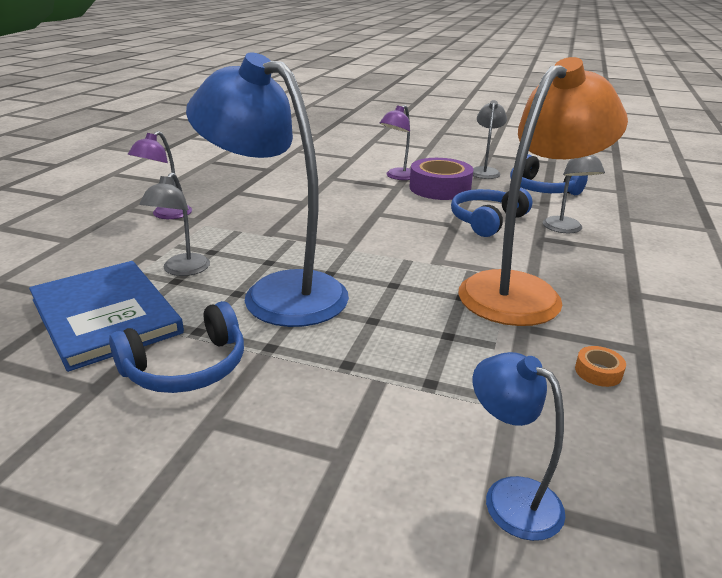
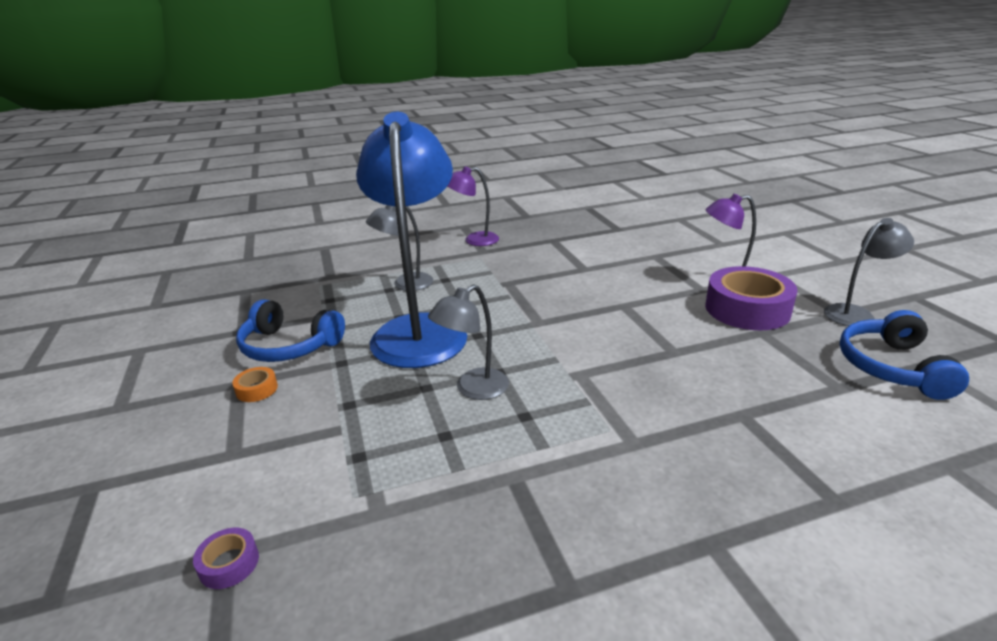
camera: 55 degrees right, 0 degrees up
blue book [29,261,184,372] -> none
blue headphones [451,188,532,237] -> none
orange lamp [459,57,628,326] -> none
blue lamp [473,352,565,541] -> purple tape [193,528,259,589]
grey lamp [543,155,605,233] -> grey lamp moved to [428,285,509,400]
orange tape [575,346,626,387] -> orange tape moved to [232,367,278,402]

